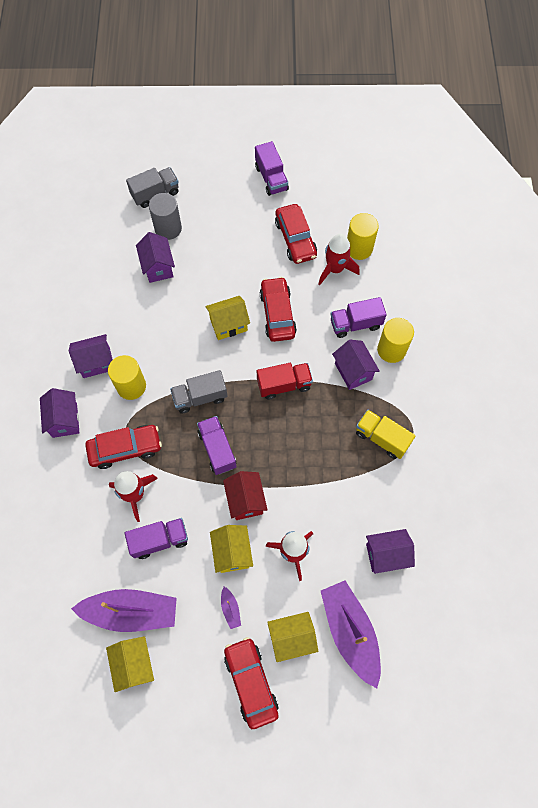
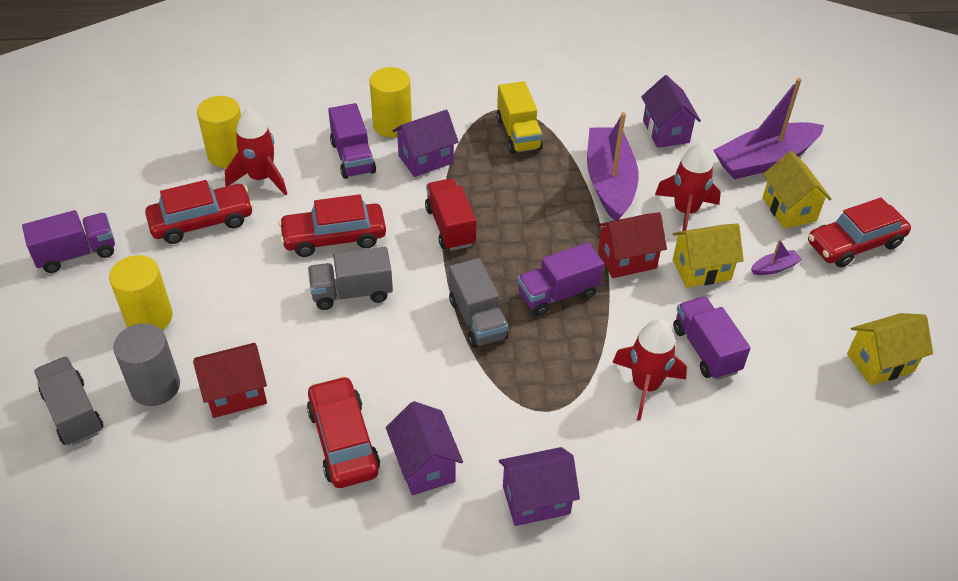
camera: 95 degrees left, 20 degrees down
purple boat [71,589,177,632] -> purple boat moved to [587,112,639,221]
red car [85,425,162,469] -> red car moved to [307,376,380,488]
yellow cylinder [108,355,146,400] -> yellow cylinder moved to [109,255,173,330]
purple house [136,232,175,283] -> red house [193,343,267,418]
yellow house [205,296,250,340] -> grey truck [308,247,393,310]
yellow truck [356,410,416,459] -> yellow truck turned 45 degrees counterclockwise [497,81,543,154]

